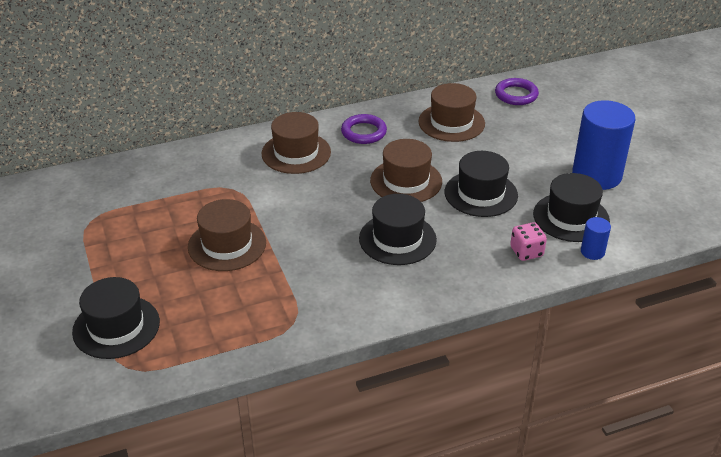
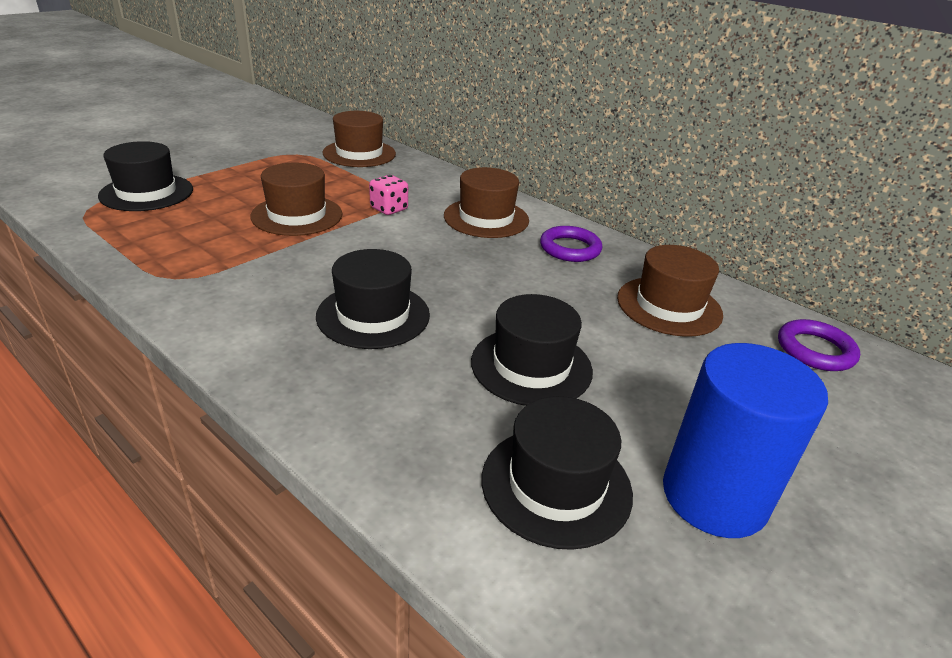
camera: 60 degrees right, 5 degrees down
brown hat [370,139,442,202] -> brown hat moved to [323,111,396,167]
pink dice [510,222,547,261] -> pink dice moved to [369,175,408,215]
blue cylinder [581,217,611,260] -> none

